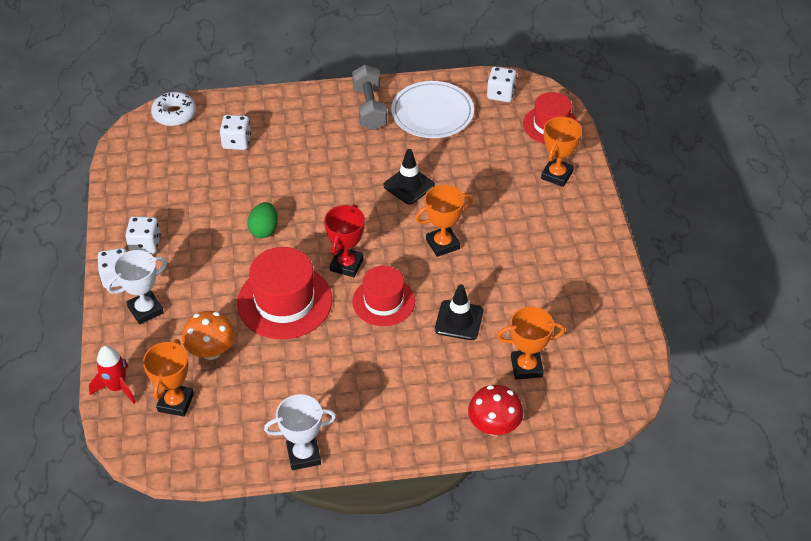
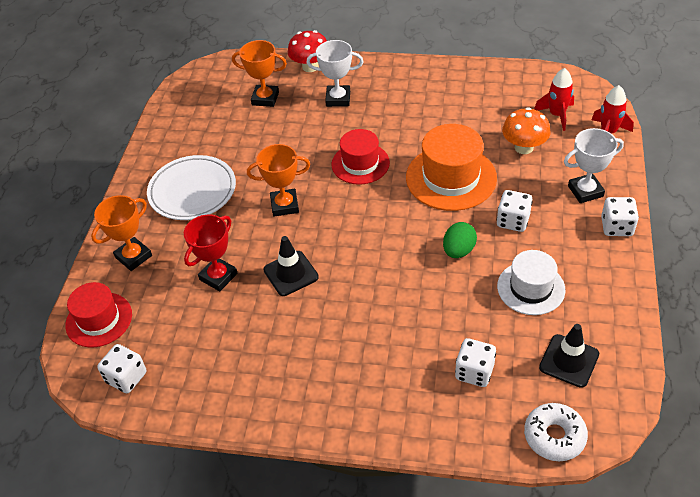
camera: 160 degrees left, 0 degrees up
white dice [125,216,161,254] -> white dice moved to [497,190,533,232]
orange trophy [143,339,194,417] -> red rocket [534,68,574,131]
red hat [237,247,332,339] -> orange hat [406,124,497,211]
white trophy [264,394,336,470] -> white trophy moved to [307,40,364,107]
red trophy [324,204,365,277] -> red trophy moved to [184,215,238,291]
grey dumbbell [352,65,387,130] -> none
white plate [391,81,474,138] -> white plate moved to [147,155,236,220]
black traffic cone [435,284,483,340] -> black traffic cone moved to [539,324,599,388]
none -> white hat [497,250,566,315]

